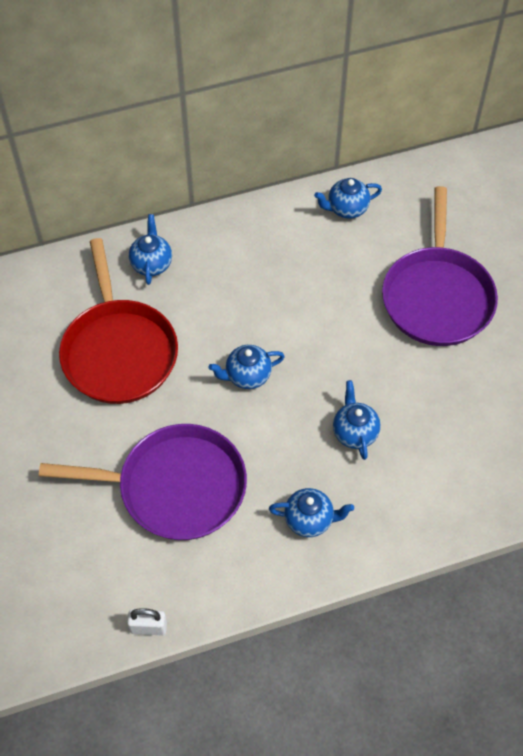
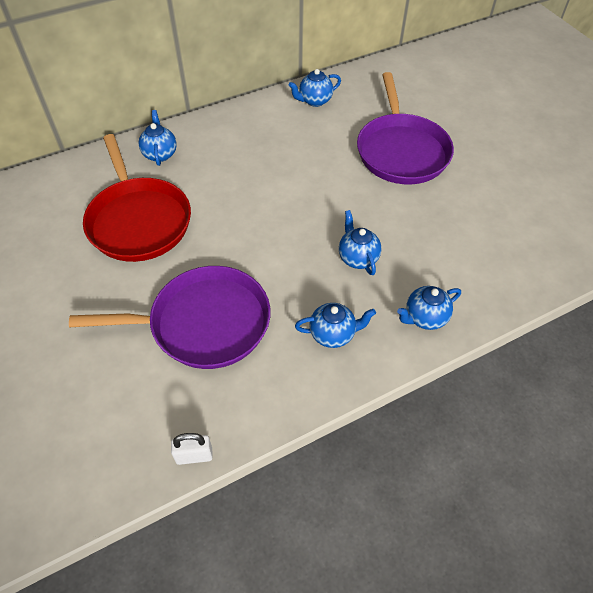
camera: 10 degrees left, 5 degrees down
blue teapot [208,345,285,389] -> blue teapot moved to [397,286,461,330]

